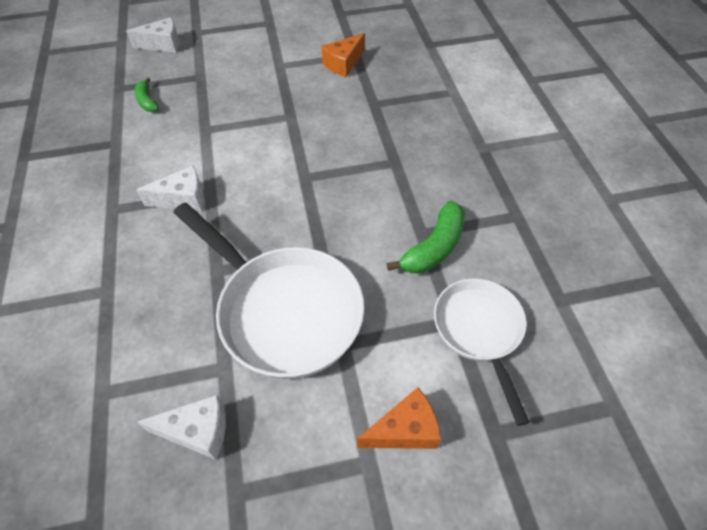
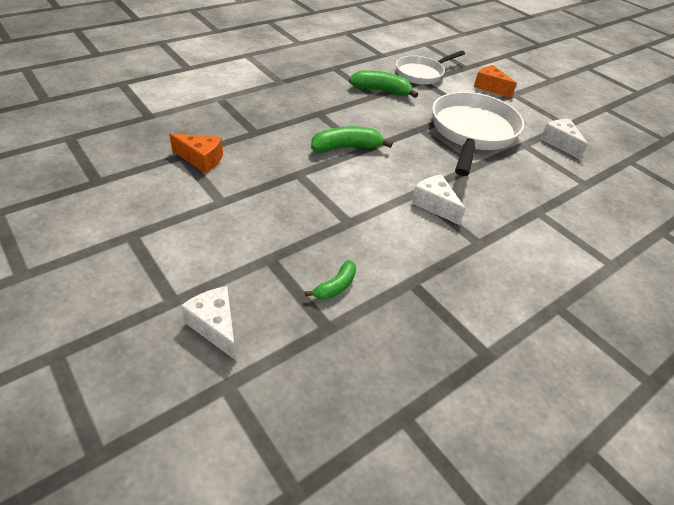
camera: 120 degrees left, 10 degrees down
none -> green banana [311,126,393,152]

